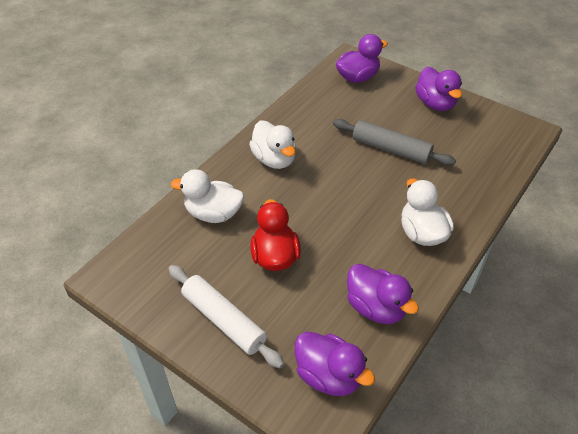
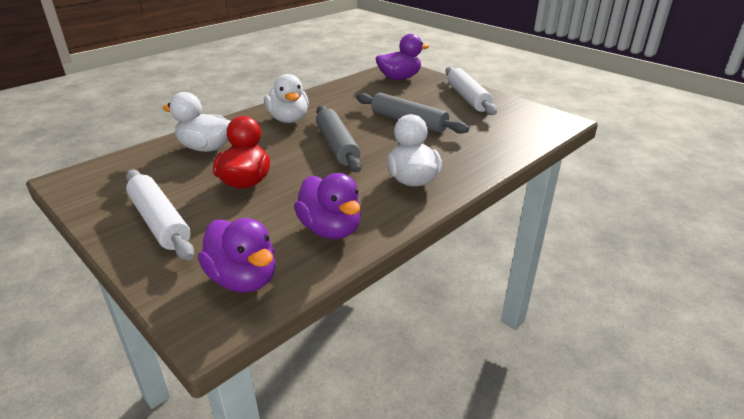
camera: 10 degrees right, 15 degrees down
purple duck [415,67,462,111] -> white rolling pin [445,66,497,115]
none -> grey rolling pin [316,105,362,172]

